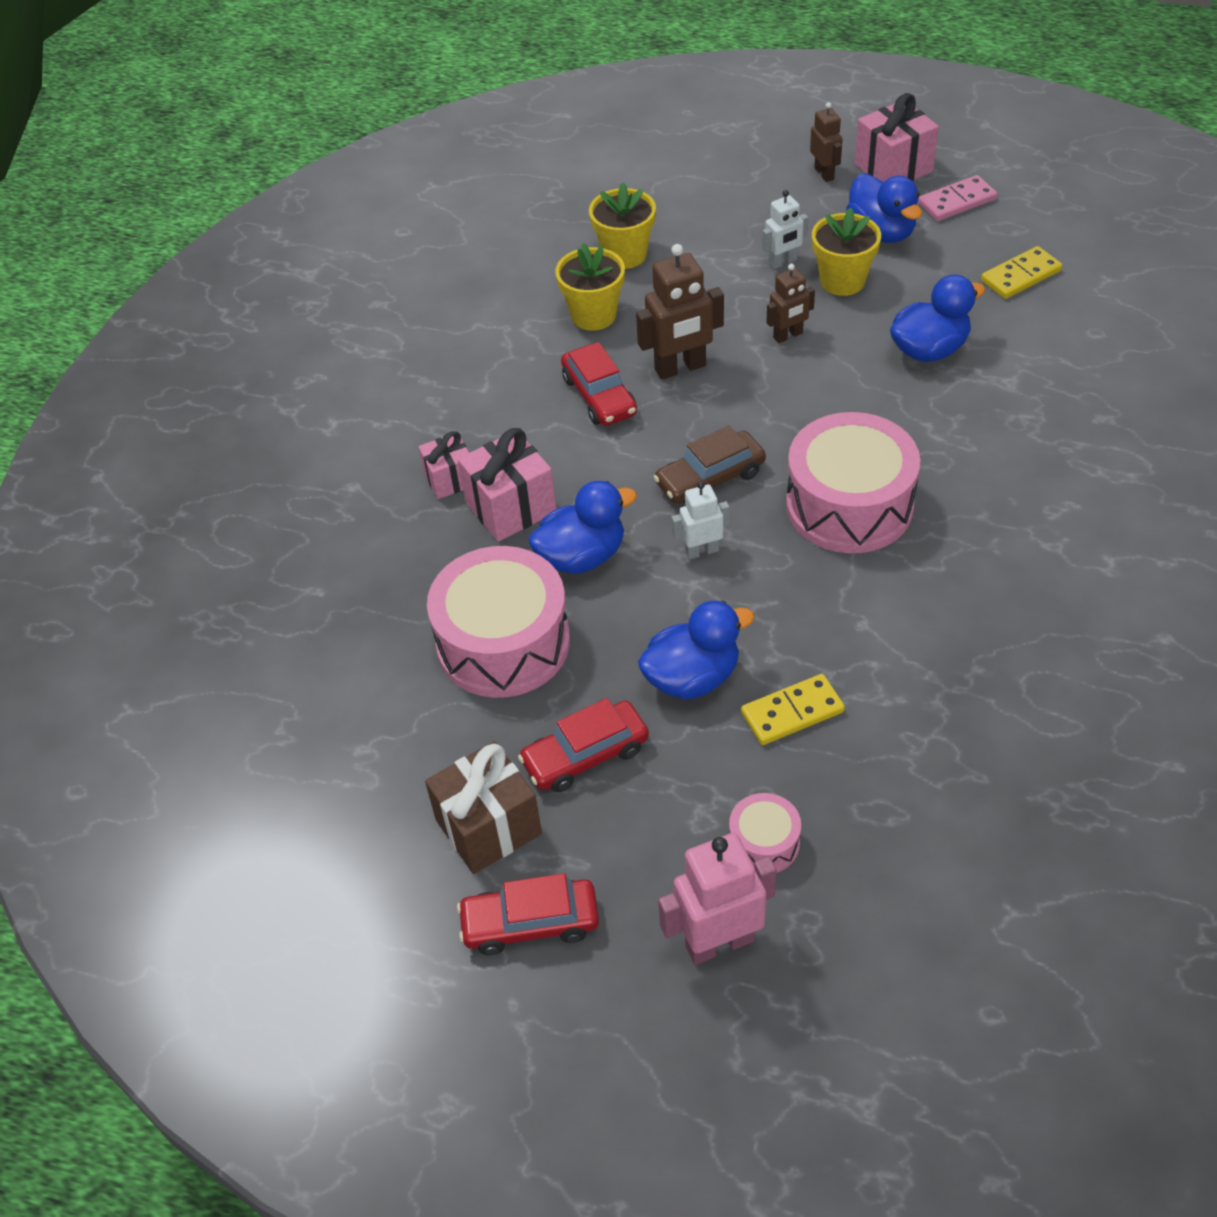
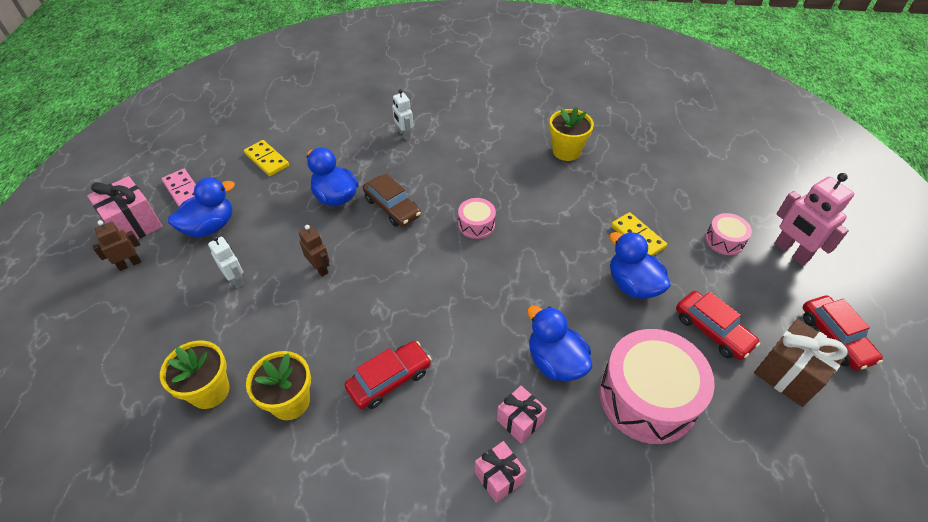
camera: 105 degrees left, 0 degrees up
pink gift [458,428,556,542] -> pink gift [497,386,547,444], size x0.63
brown robot [636,244,724,380] -> none
brown car [654,425,766,504] -> brown car moved to [363,173,421,227]
white robot [672,481,729,559] -> white robot moved to [392,89,414,140]
pink drum [786,412,920,553] -> pink drum [458,198,496,239], size x0.47
yellow flower pot [812,207,881,296] -> yellow flower pot moved to [549,107,594,161]

